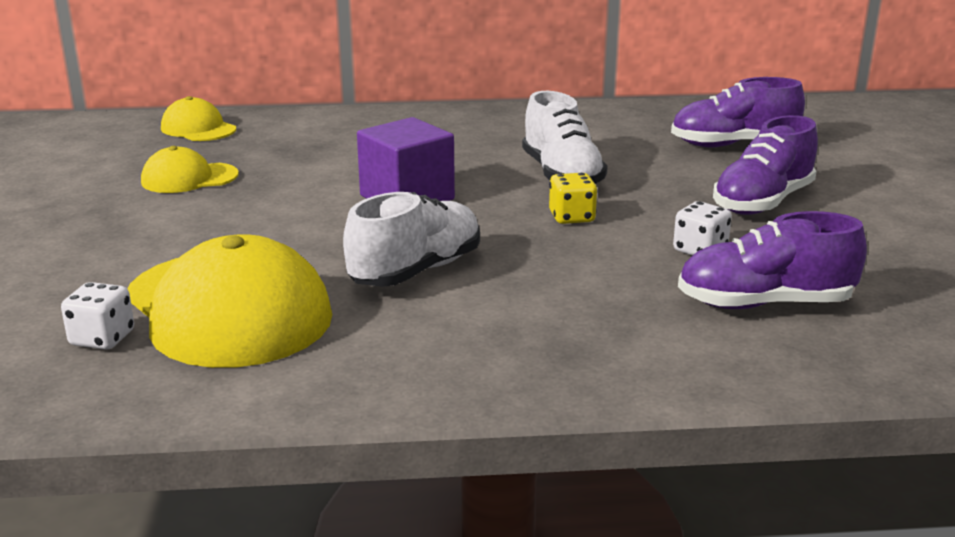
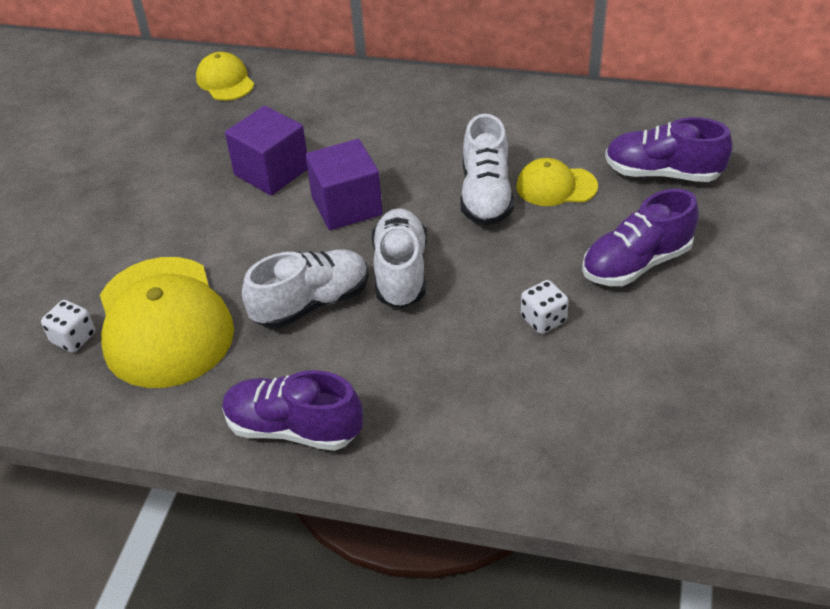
camera: 20 degrees right, 20 degrees up
yellow cap [141,146,239,193] -> yellow cap moved to [516,158,598,206]
yellow dice [549,173,598,224] -> none
purple shoe [678,211,867,309] -> purple shoe moved to [222,370,363,451]
none -> purple cube [225,106,307,195]
none -> white shoe [372,208,427,308]

